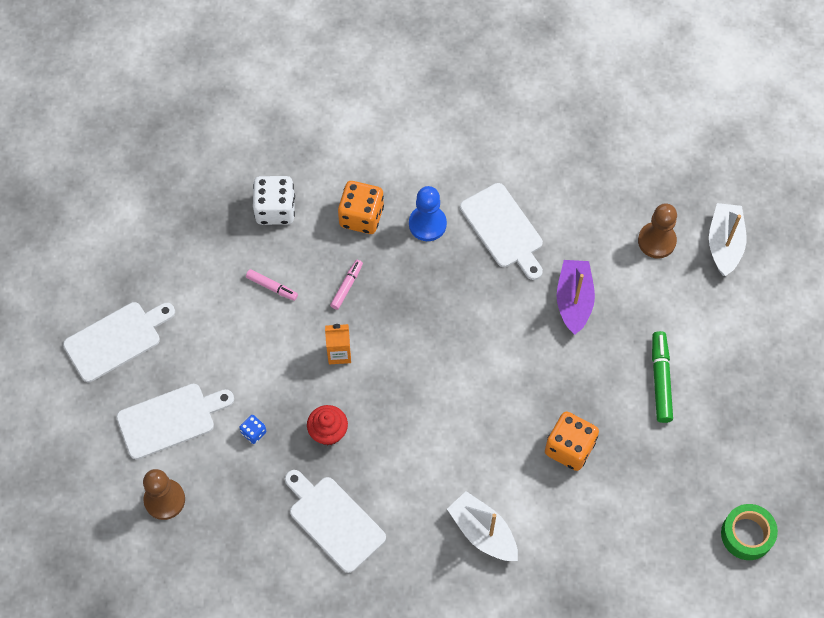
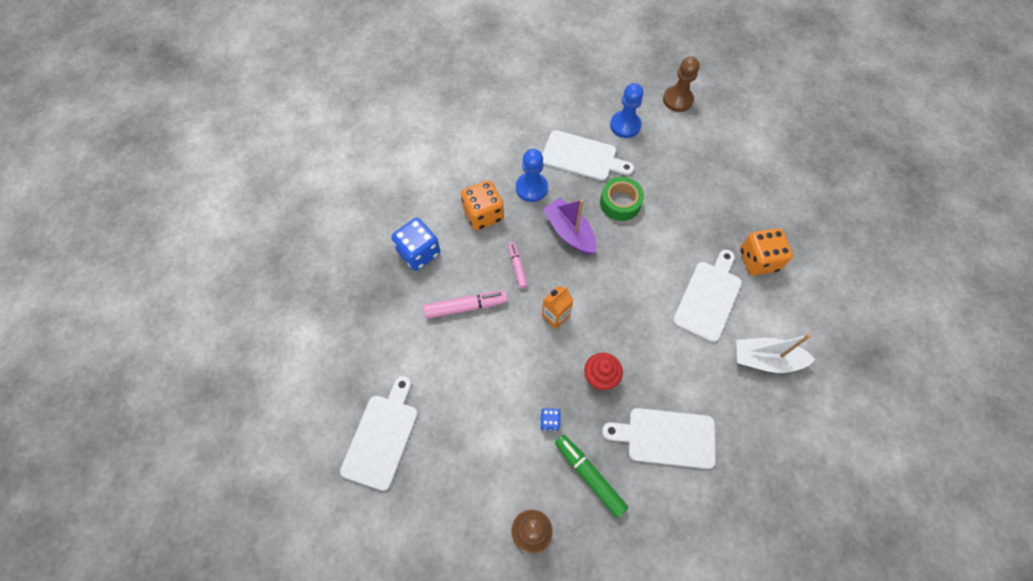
camera: 40 degrees left, 0 degrees up
white cutting board [116,384,234,459] -> white cutting board moved to [673,250,742,342]
pink marker [246,269,298,301] -> pink marker [423,290,508,319], size x1.62
white dice [253,176,295,225] -> blue dice [391,218,440,271]
purple boat [557,260,595,335] -> purple boat moved to [543,198,596,255]
green marker [652,331,673,423] -> green marker moved to [555,435,628,518]
white boat [709,203,746,276] -> none
green tape [721,504,778,560] -> green tape moved to [600,177,644,221]
none -> blue pawn [610,83,643,138]

